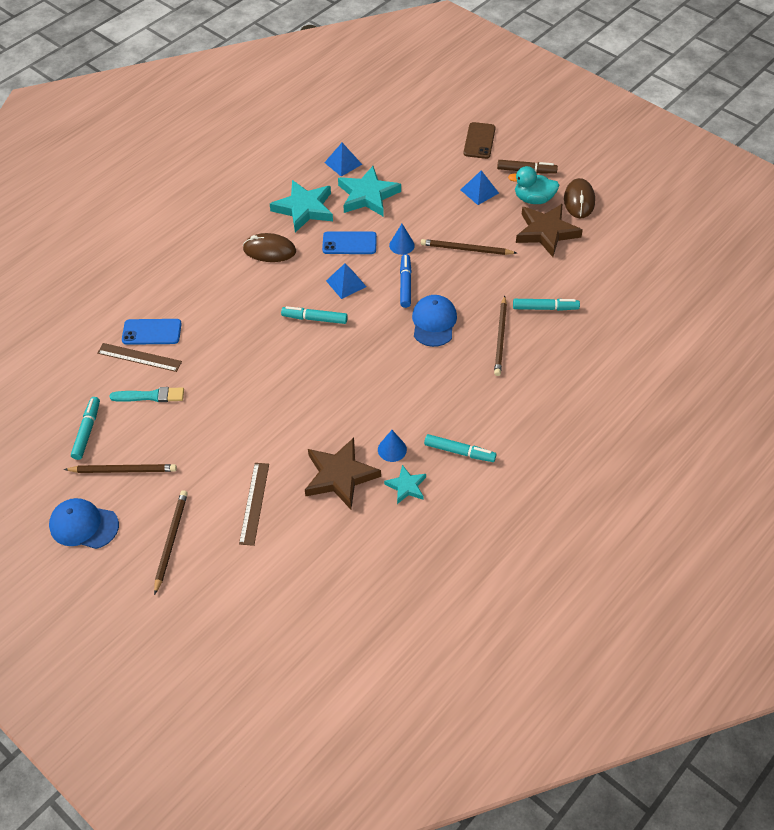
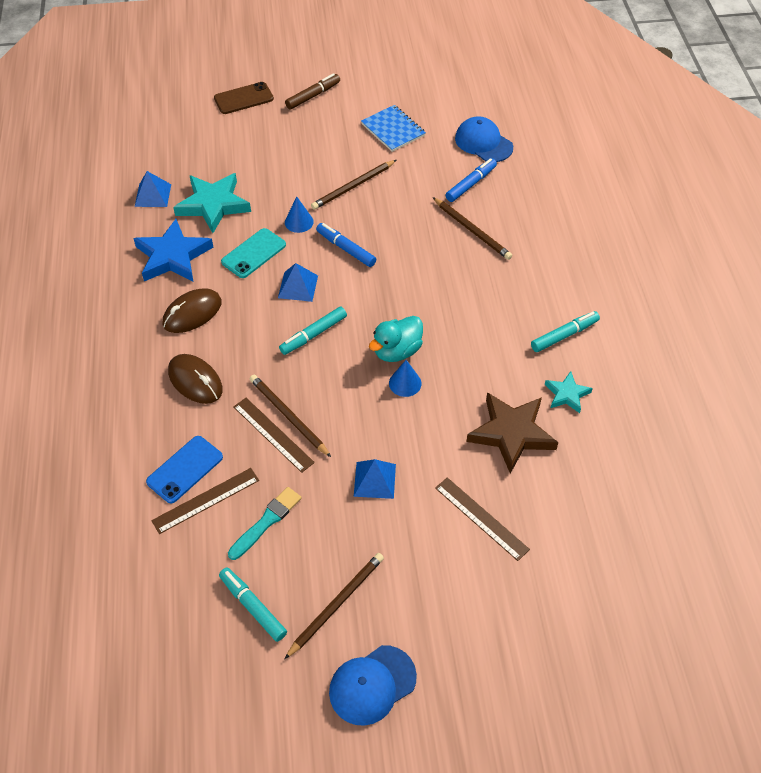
camera: 50 degrees left, 0 degrees up
brown pencil [154,490,188,595] -> brown pencil moved to [250,375,331,457]
turquoise star [270,180,333,233] -> blue star [133,219,213,281]
blue phone [322,231,377,254] -> turquoise phone [221,228,286,278]
blue cone [378,430,407,462] -> blue cone moved to [389,360,421,397]
blue cap [412,295,457,347] -> blue cap moved to [455,116,513,162]
blue pyramid [461,170,499,205] -> blue pyramid moved to [354,459,396,499]
brown phone [463,122,496,159] -> brown phone turned 75 degrees counterclockwise [214,82,274,114]
turquoise duck [508,166,559,204] -> turquoise duck moved to [369,316,423,362]
turquoise marker [513,299,580,311] -> blue marker [445,158,497,202]
brown star [516,204,583,257] -> blue notebook [361,105,426,152]
brown mouse [564,178,595,218] -> brown mouse moved to [168,354,223,404]
none -> brown ruler [233,398,315,473]

